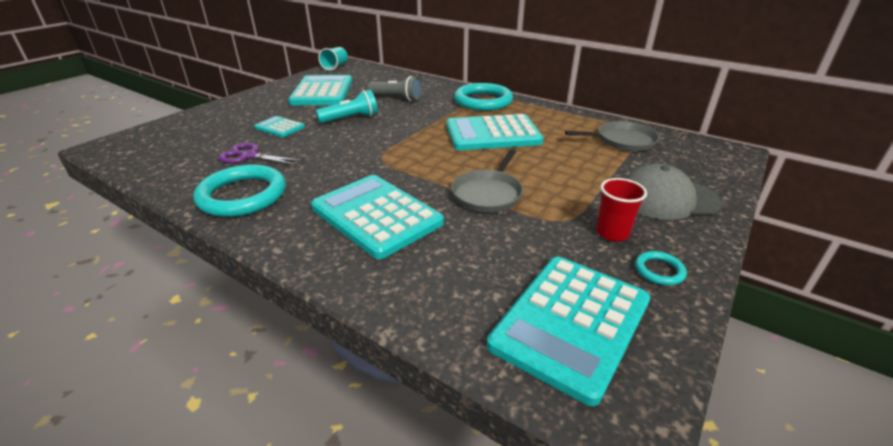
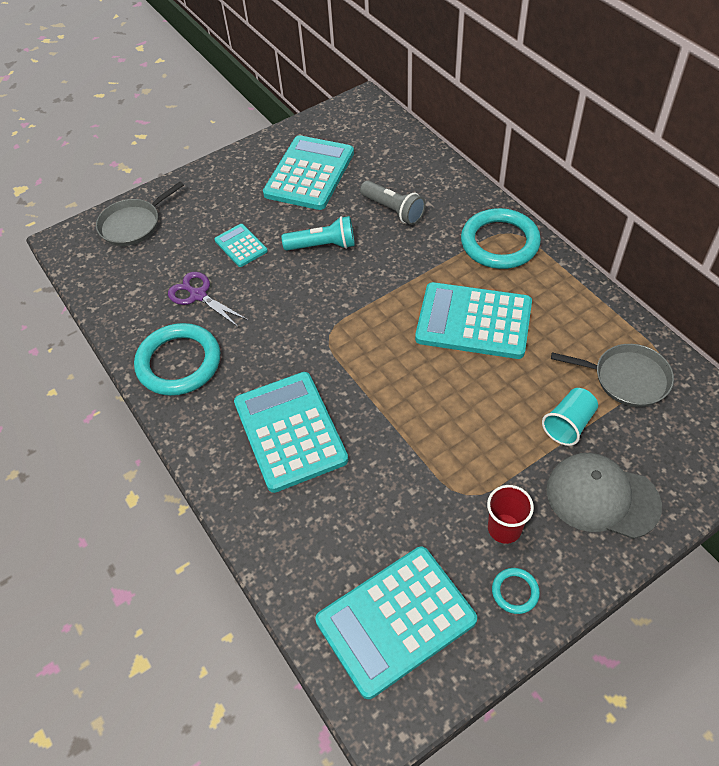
camera: 25 degrees right, 20 degrees up
turquoise cup [318,47,348,71] -> turquoise cup moved to [542,388,598,446]
grey pan [451,149,523,212] -> grey pan moved to [96,181,184,246]

